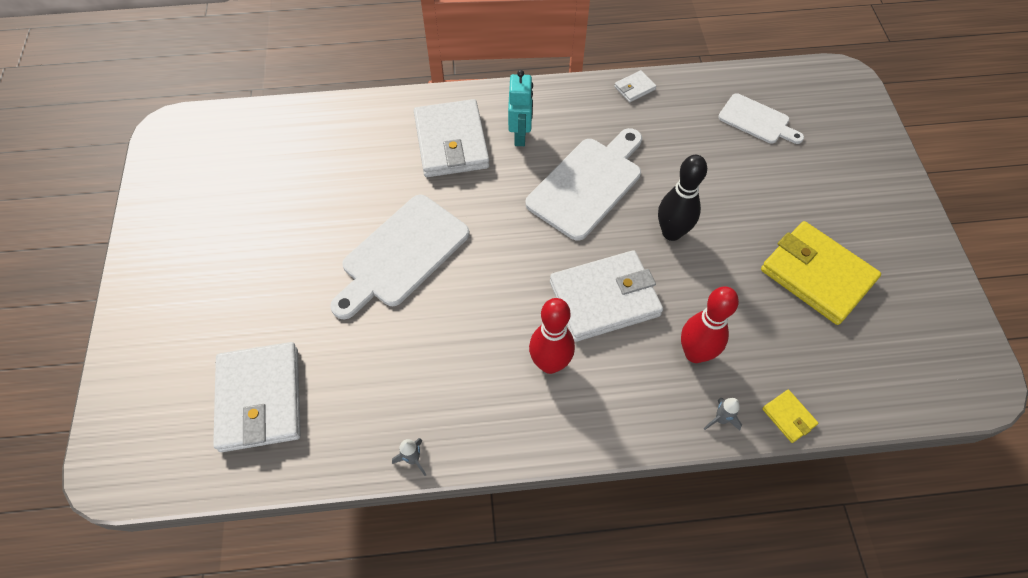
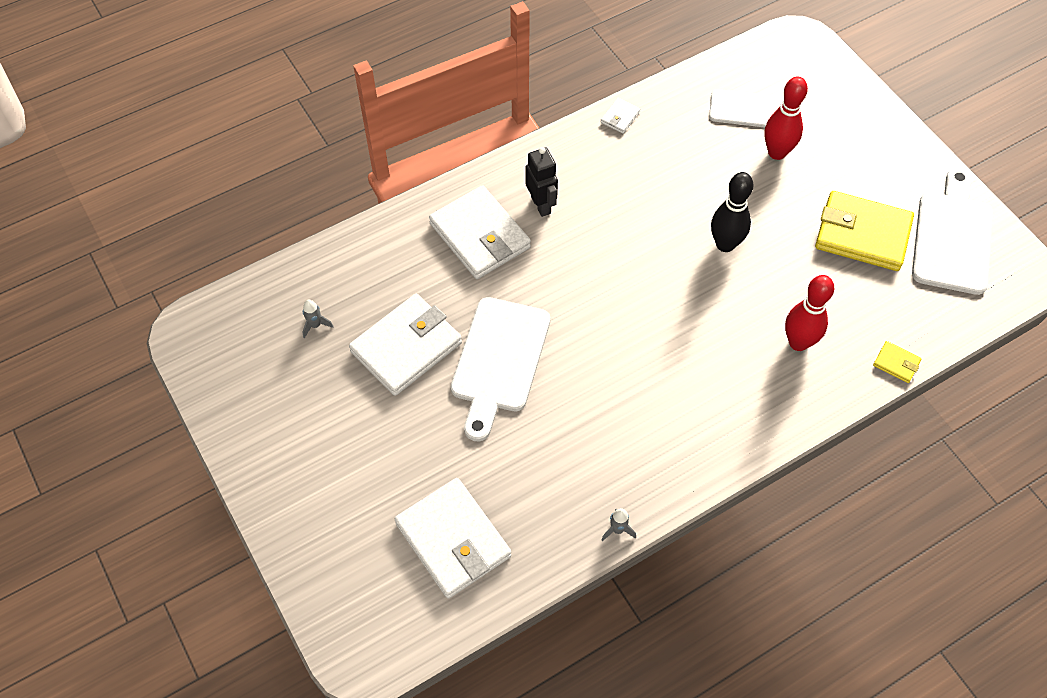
camera: 25 degrees left, 0 degrees up
turquoise robot [508,70,533,146] -> black robot [526,147,558,217]
white cutting board [525,128,642,241] -> white cutting board moved to [912,168,993,295]
red bowling pin [529,298,575,374] -> red bowling pin moved to [764,76,808,160]
white wallet [550,250,663,342] -> white wallet moved to [349,294,462,396]
grey rocket [704,398,742,431] -> grey rocket moved to [303,300,334,339]

